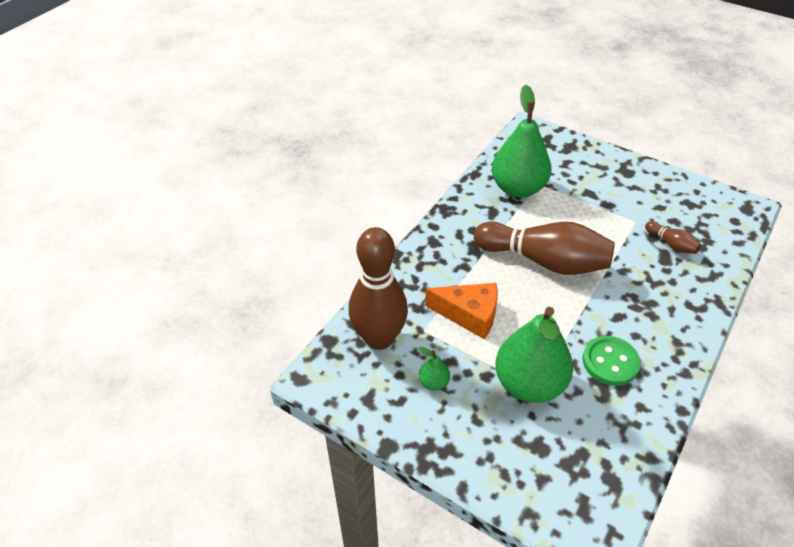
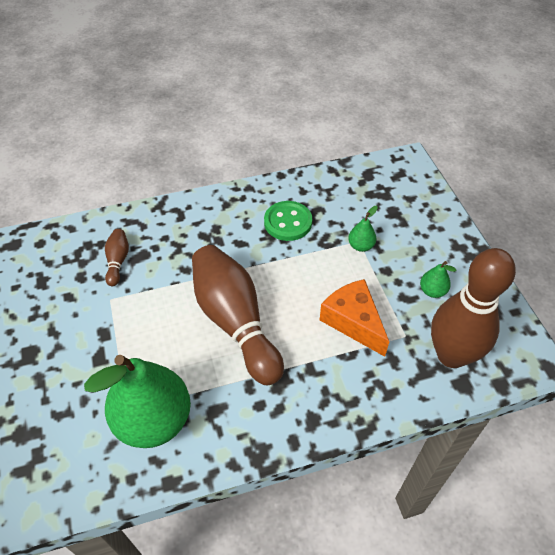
camera: 140 degrees left, 5 degrees up
green pear [495,307,573,403] -> green pear [348,206,378,252], size x0.42

